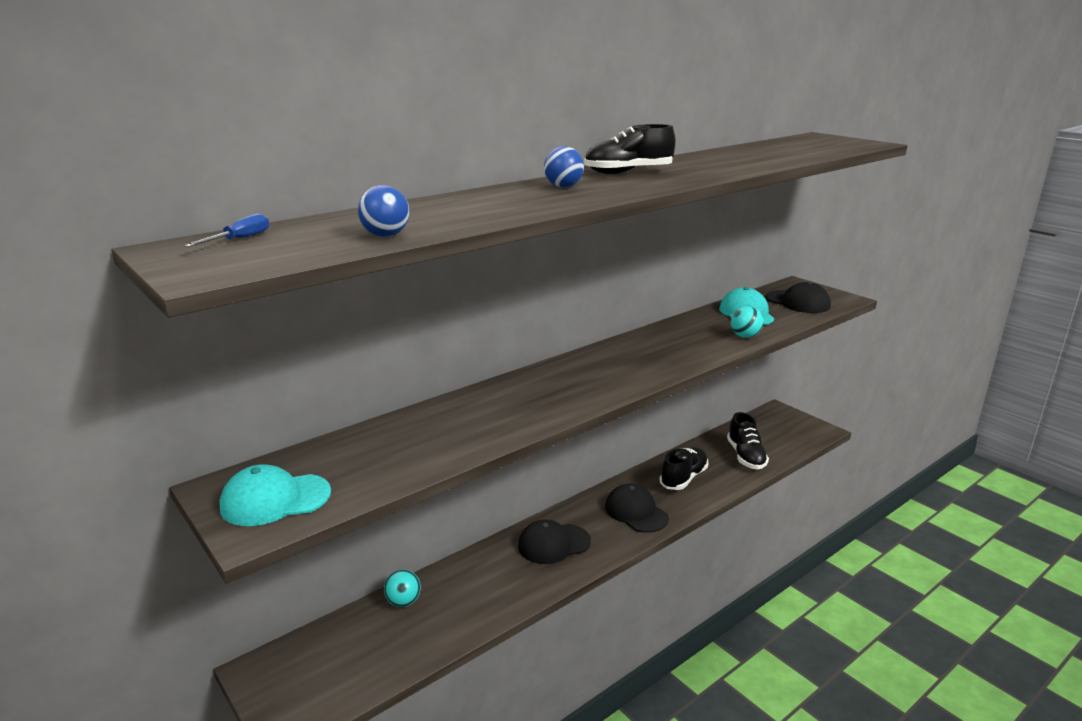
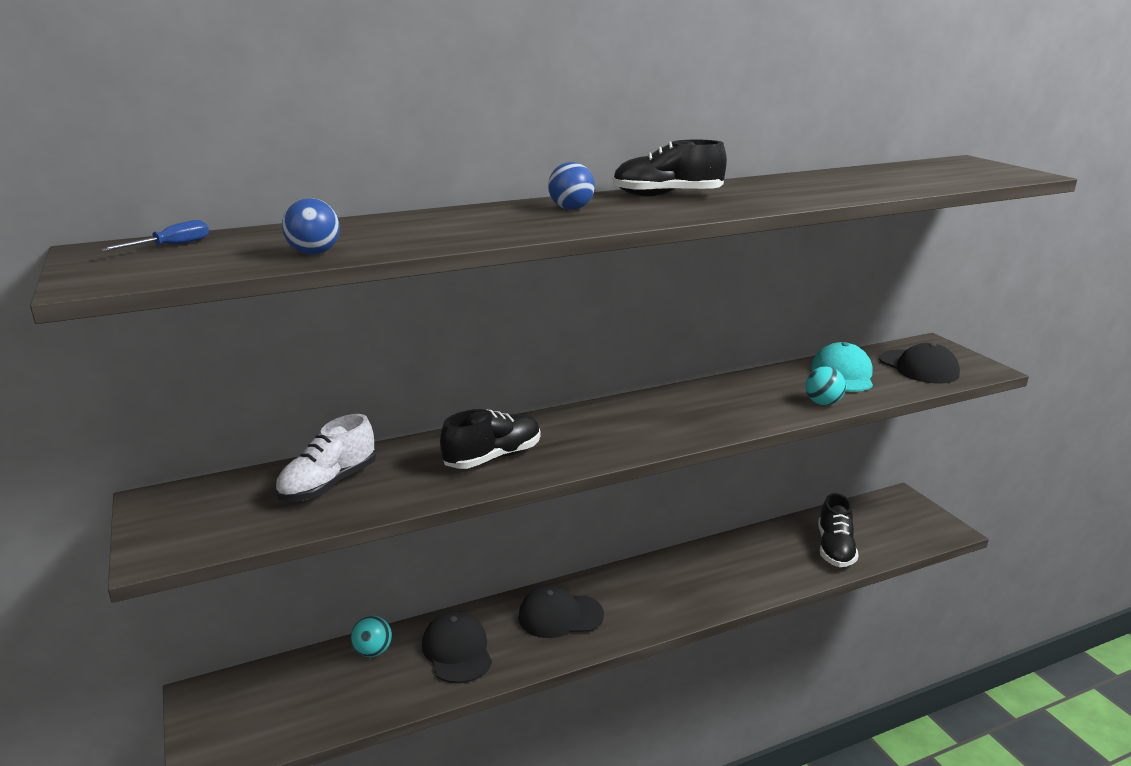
camera: 15 degrees right, 0 degrees up
turquoise cap [219,464,331,526] -> none
black cap [605,484,669,533] -> black cap moved to [422,611,492,683]
black shoe [660,447,708,490] -> black shoe moved to [440,409,541,469]
none -> white shoe [275,414,376,501]

